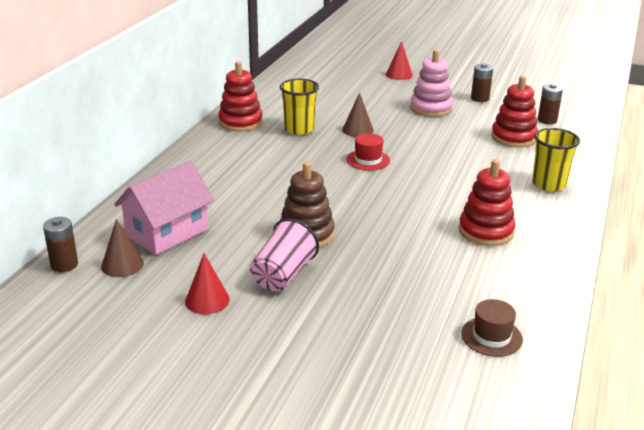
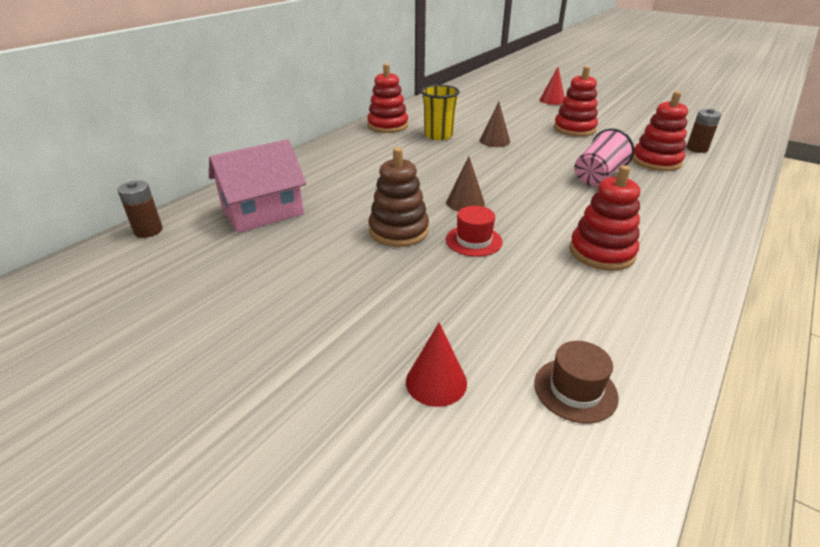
camera: 15 degrees right, 5 degrees up
brown cone [101,219,144,277] -> brown cone moved to [446,156,485,212]
red cone [185,253,230,315] -> red cone moved to [406,322,467,407]
pink cup [250,218,319,292] -> pink cup moved to [575,129,634,186]
red hat [346,133,390,170] -> red hat moved to [446,206,503,257]
pink stacking toy [410,50,453,117] -> red stacking toy [554,66,598,136]
brown battery [471,63,493,102] -> none
yellow cup [532,128,580,191] -> none

